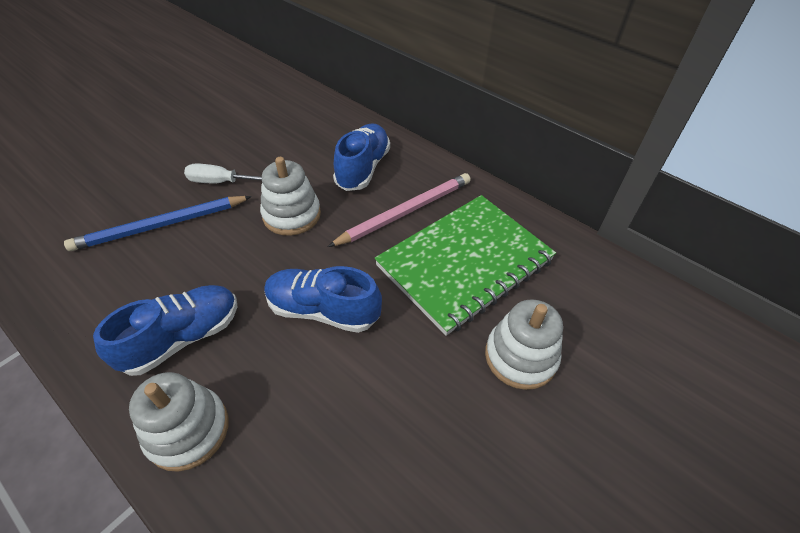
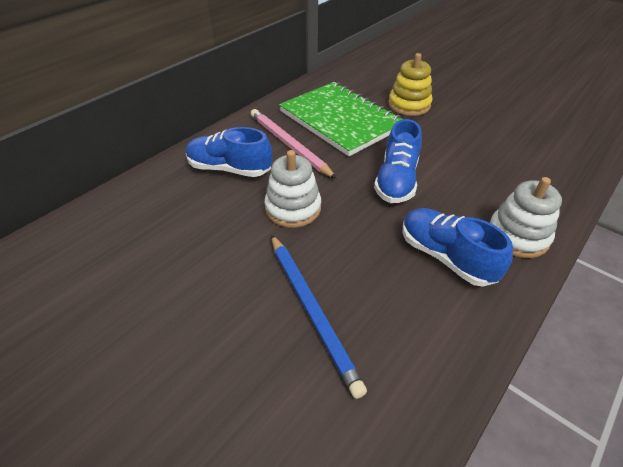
camera: 90 degrees left, 5 degrees down
white screwdriver [184,163,262,183] -> none
white stacking toy [485,299,563,390] -> yellow stacking toy [388,53,432,116]

